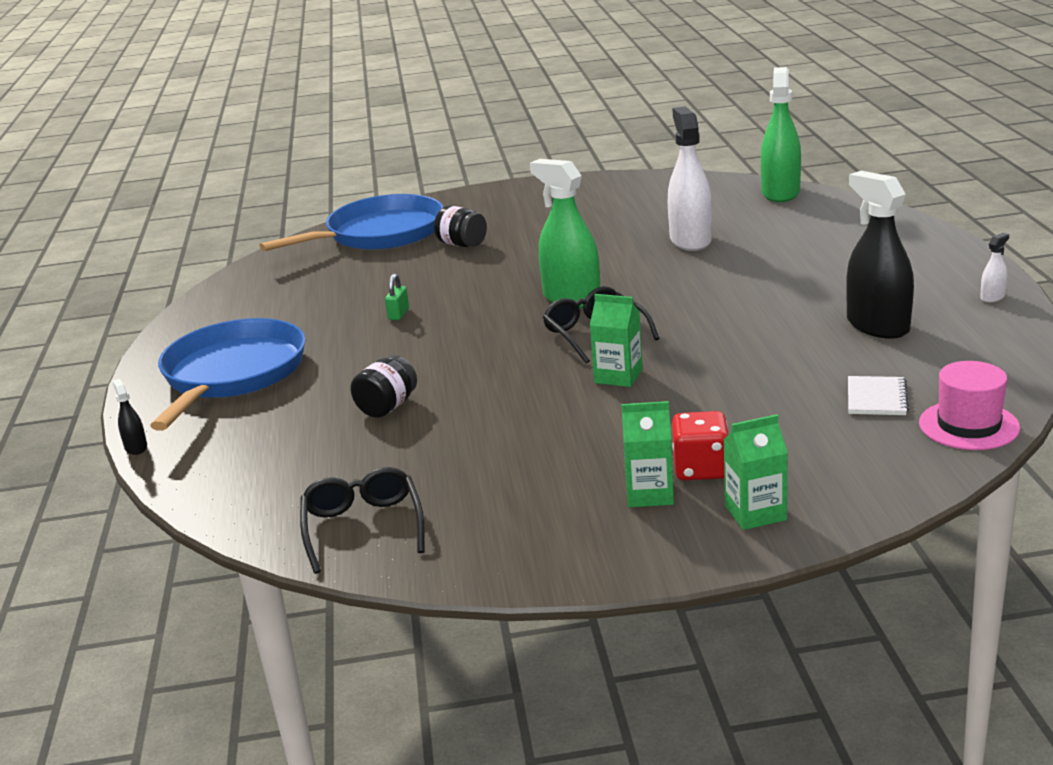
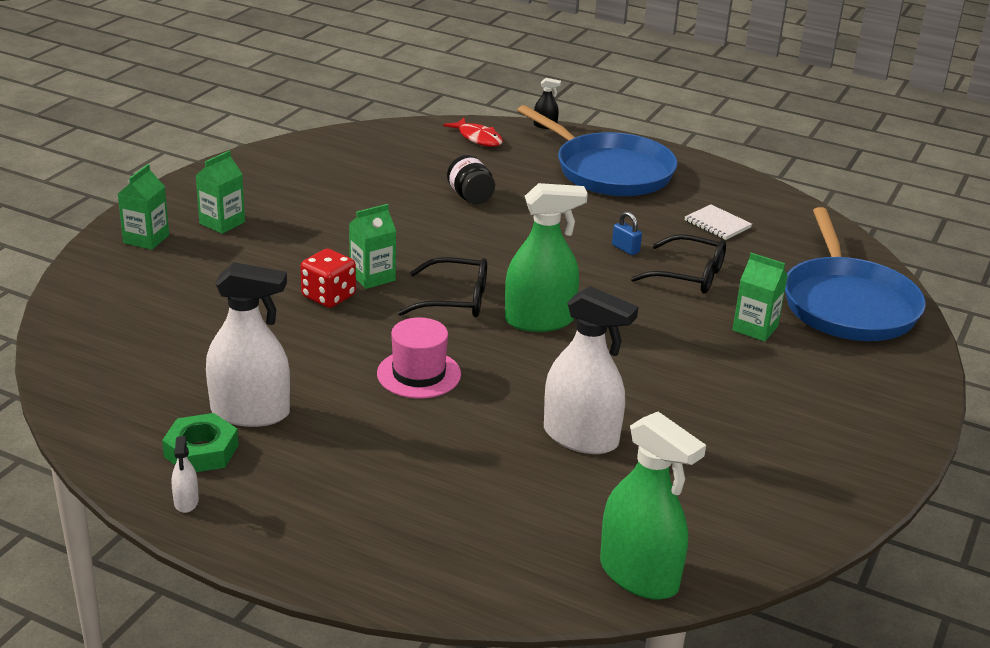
camera: 120 degrees right, 5 degrees up
black glasses [300,467,425,574] -> black glasses moved to [631,234,726,293]
green padlock [385,274,409,320] -> blue padlock [612,211,642,255]
black jar [434,205,487,247] -> green carton [732,253,788,342]
red dice [672,411,729,480] -> red dice moved to [300,249,356,308]
black spray bottle [846,171,914,339] -> white spray bottle [206,262,290,427]
white notebook [848,376,909,415] -> white notebook moved to [685,204,752,240]
pink hat [919,361,1020,450] -> pink hat moved to [377,317,461,399]
none -> green nut [162,413,239,472]
none -> red fish [443,118,503,147]

